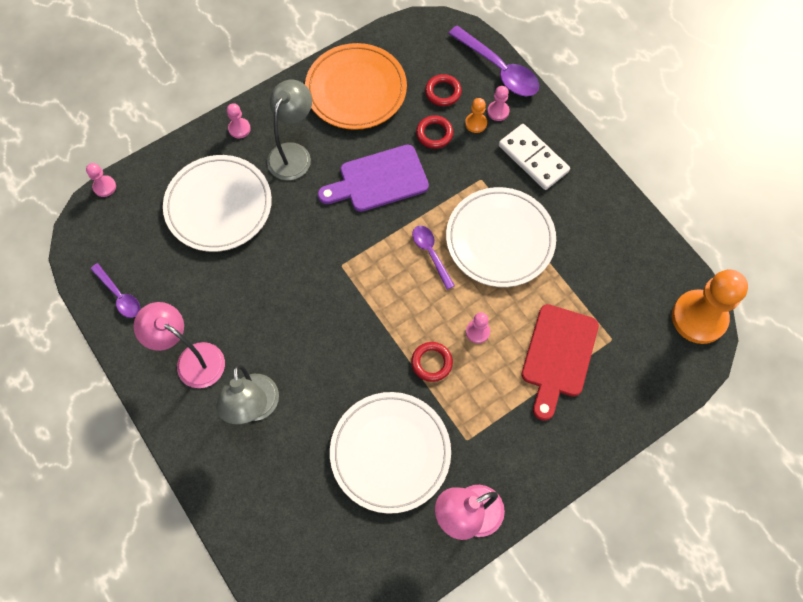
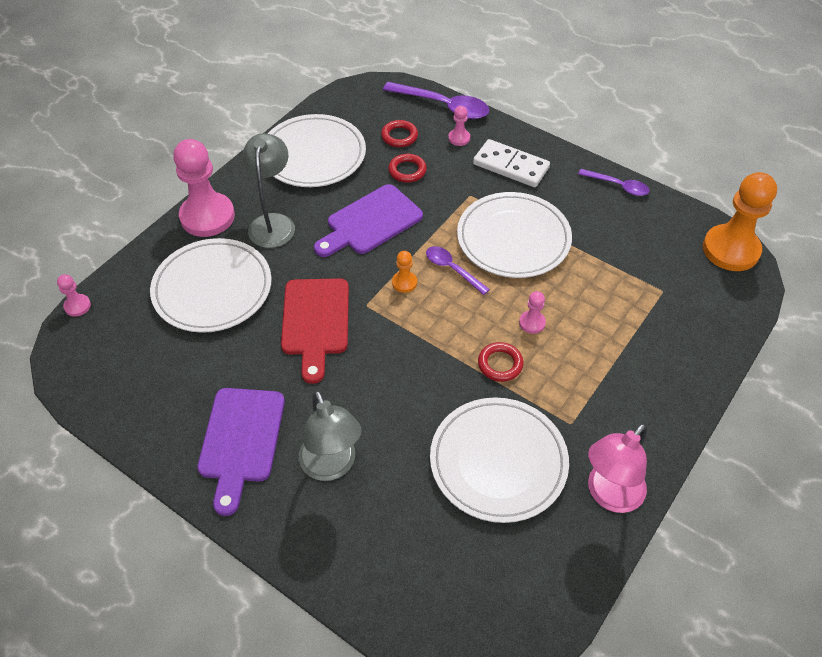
camera: 20 degrees left, 15 degrees down
purple spoon [91,263,140,318] -> purple spoon moved to [578,169,650,196]
pink lamp [134,302,225,388] -> purple cutting board [197,388,285,516]
pink pawn [227,103,251,138] -> pink pawn [173,139,235,237], size x2.28
orange plate [305,43,407,130] -> white plate [268,114,366,187]
orange pawn [465,98,487,133] -> orange pawn moved to [392,251,417,293]
red cutting board [521,304,599,421] -> red cutting board moved to [281,278,349,384]

